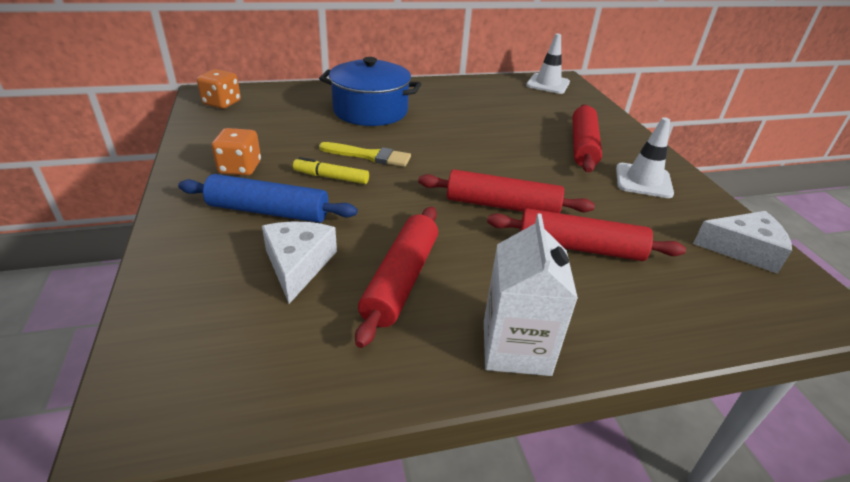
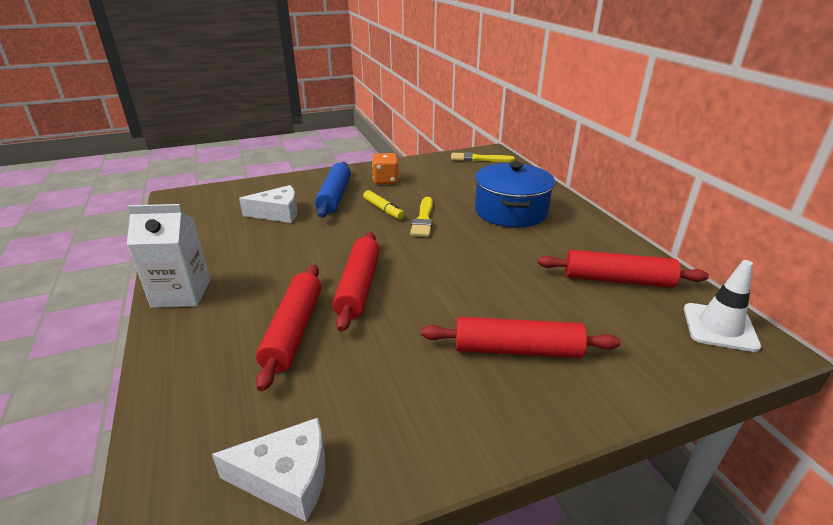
camera: 85 degrees right, 5 degrees down
orange dice [197,69,241,109] -> yellow brush [451,152,515,162]
yellow marker [293,157,369,184] -> yellow marker turned 135 degrees clockwise [363,190,405,220]
red rolling pin [355,207,438,348] -> red rolling pin moved to [538,250,709,288]
white traffic cone [616,117,674,198] -> none
white cheese [693,211,792,274] -> white cheese turned 90 degrees counterclockwise [212,418,325,522]

